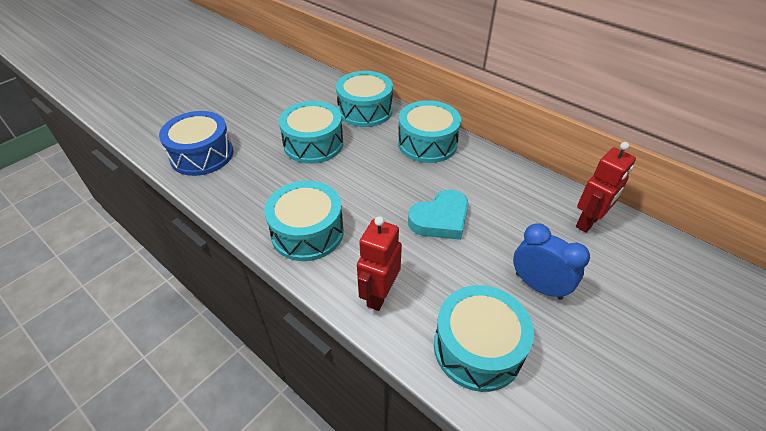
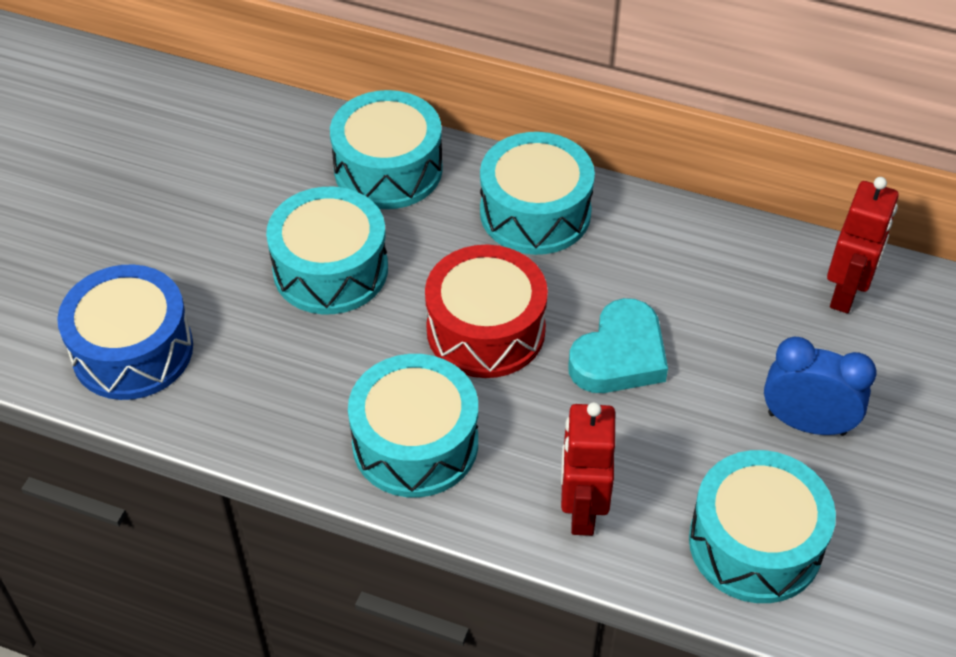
camera: 20 degrees left, 5 degrees up
none -> red drum [425,245,548,378]

